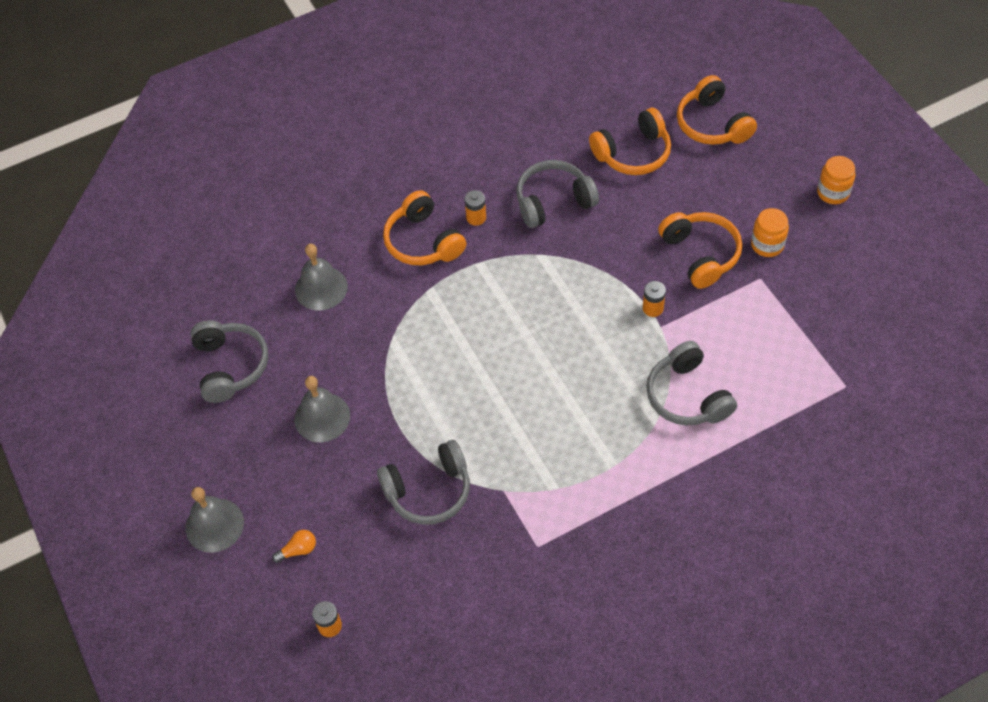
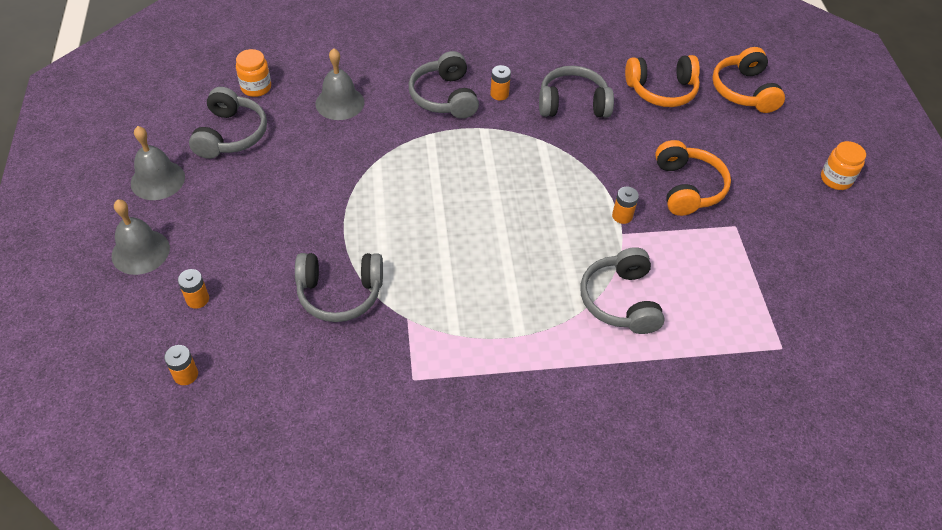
camera: 15 degrees right, 5 degrees down
orange light bulb [272,530,316,563] -> orange battery [178,269,209,309]
grey bell [294,376,350,442] -> grey bell moved to [131,126,185,200]
orange headphones [383,190,466,265] -> grey headphones [409,51,479,119]
orange jar [751,208,789,257] -> orange jar moved to [236,49,271,97]

